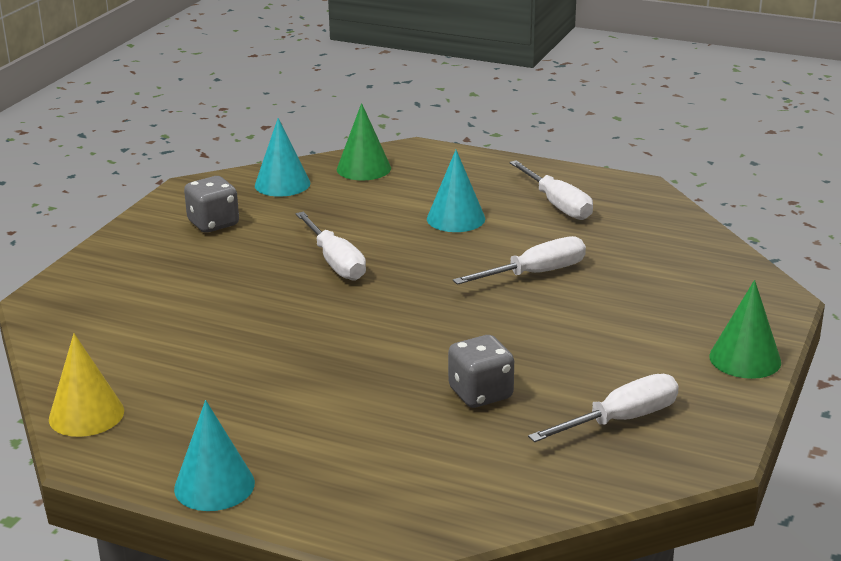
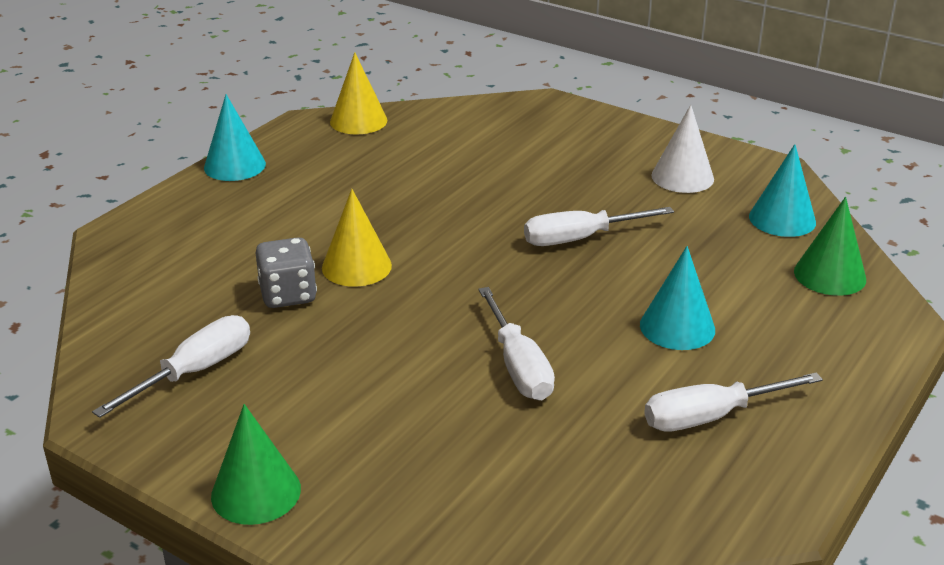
camera: 100 degrees right, 5 degrees up
grey dice [184,176,239,233] -> white cone [651,105,714,193]
white screwdriver [528,374,679,442] -> white screwdriver turned 120 degrees counterclockwise [92,315,250,418]
none -> yellow cone [322,189,392,287]

